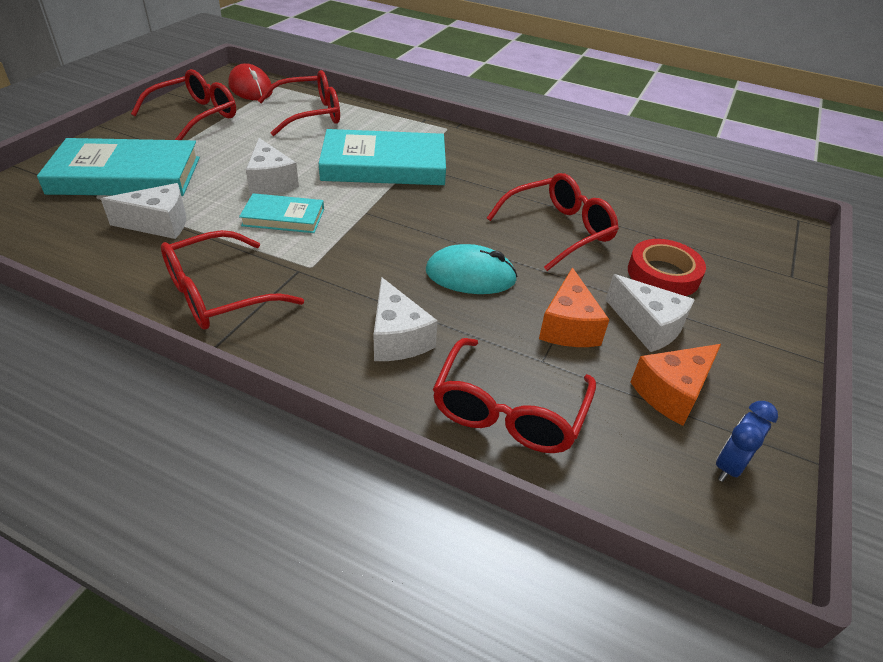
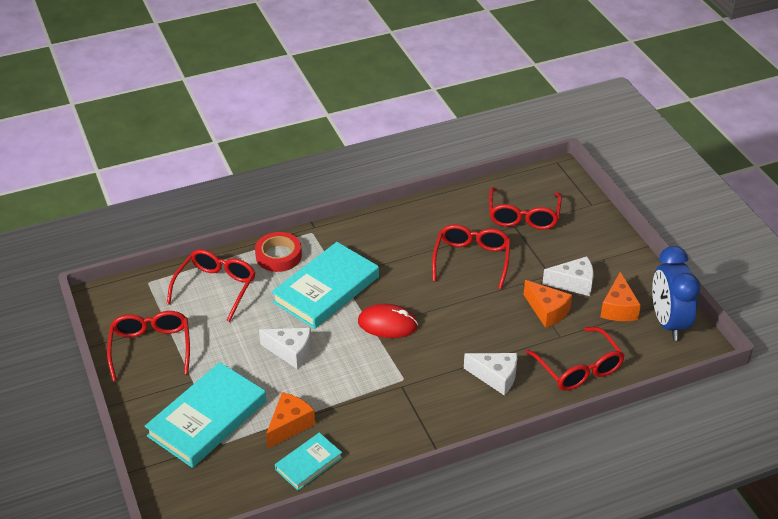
camera: 45 degrees left, 0 degrees up
white cheese [101,183,186,239] -> orange cheese [266,392,315,448]
red glasses [161,230,304,329] -> red glasses moved to [489,187,562,230]
red mouse [228,63,273,100] -> red mouse moved to [358,304,418,338]
turquoise book [239,193,324,233] -> turquoise book moved to [275,432,342,490]
turquoise mouse [426,244,518,294] -> none
red tape [628,239,706,296] -> red tape moved to [255,232,302,272]
blue clock [716,401,778,482] -> blue clock [652,246,700,340], size x2.08

